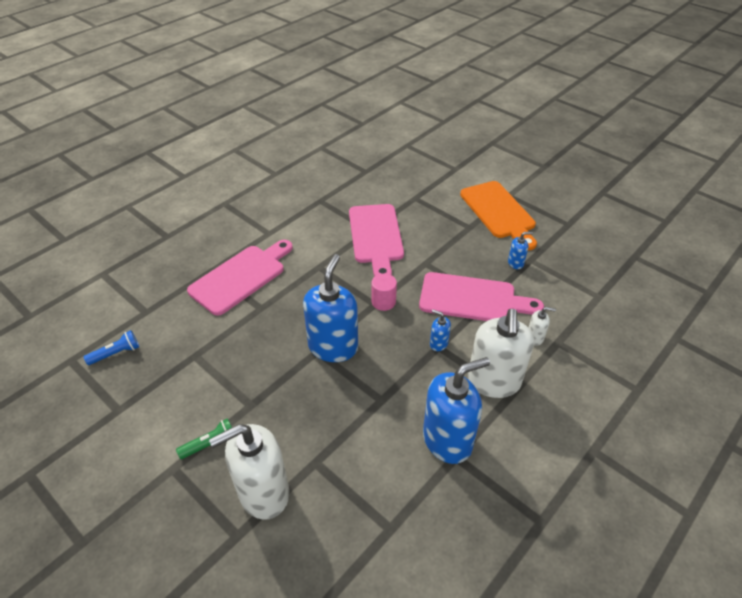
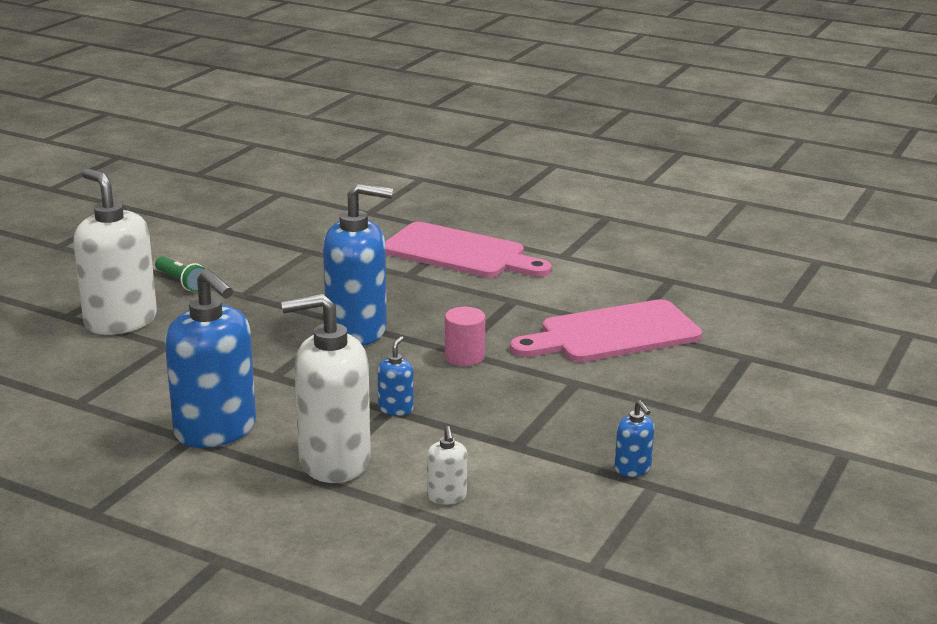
camera: 75 degrees right, 20 degrees down
blue flashlight [84,330,139,365] -> none
pink cutting board [419,272,544,321] -> none
orange cutting board [460,181,537,250] -> none

